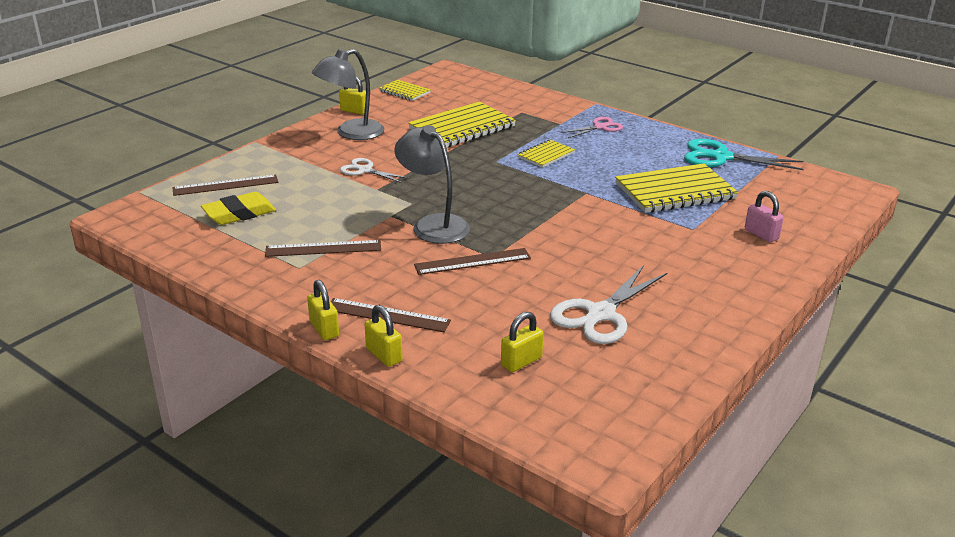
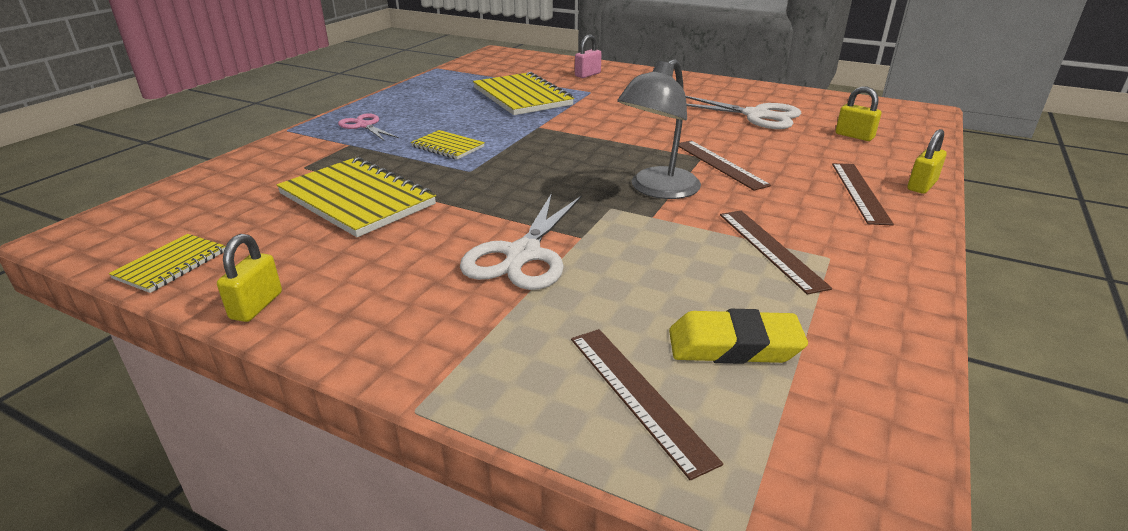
camera: 100 degrees left, 0 degrees up
yellow eraser [201,192,276,225] -> yellow eraser turned 45 degrees counterclockwise [669,309,808,364]
yellow padlock [307,280,339,340] -> none
grey lamp [312,49,385,140] -> none
white scissors [340,158,410,183] -> white scissors [460,193,582,290], size x1.67
turquoise scissors [684,139,804,170] -> none

